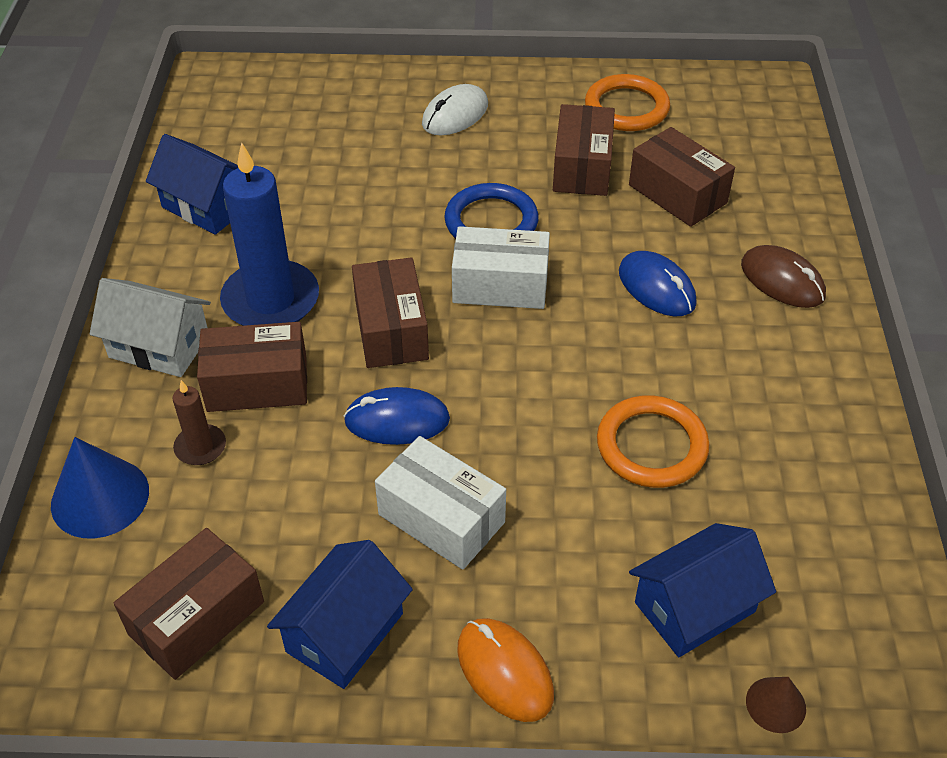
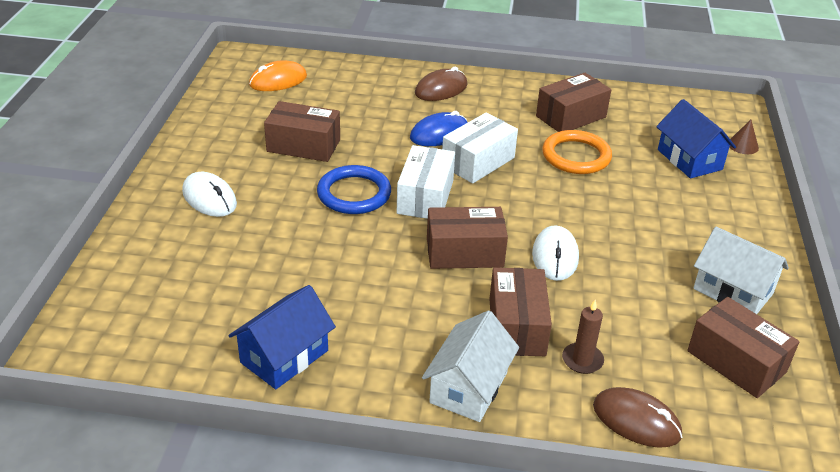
camera: 85 degrees left, 10 degrees down
blue cone [51,437,149,539] -> brown mouse [593,387,682,448]
blue candle [220,142,319,326] -> none
blue house [267,540,413,689] -> white house [693,227,789,314]
blue mouse [344,387,450,445] -> white mouse [532,226,579,281]
white box [375,436,506,570] -> white box moved to [442,113,518,184]
orange mouse [457,618,554,722] -> orange mouse moved to [249,60,307,91]
orange ring [585,74,670,131] -> none
brown box [629,127,735,227] -> brown box moved to [536,73,611,132]

